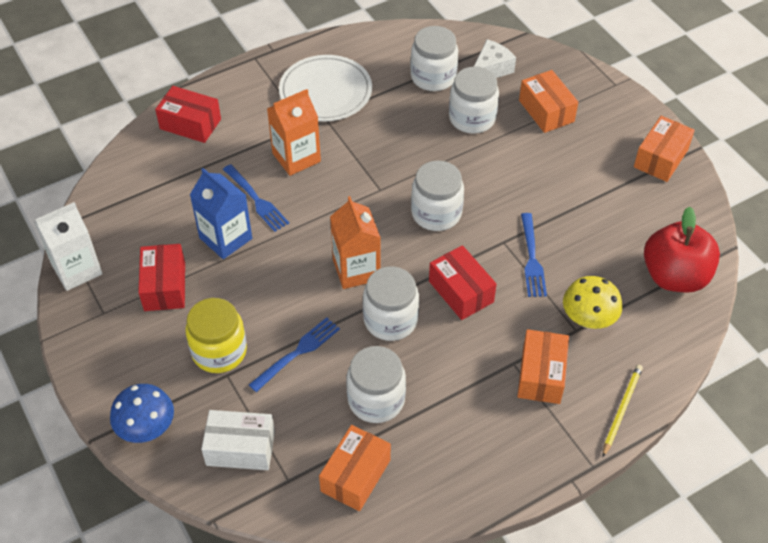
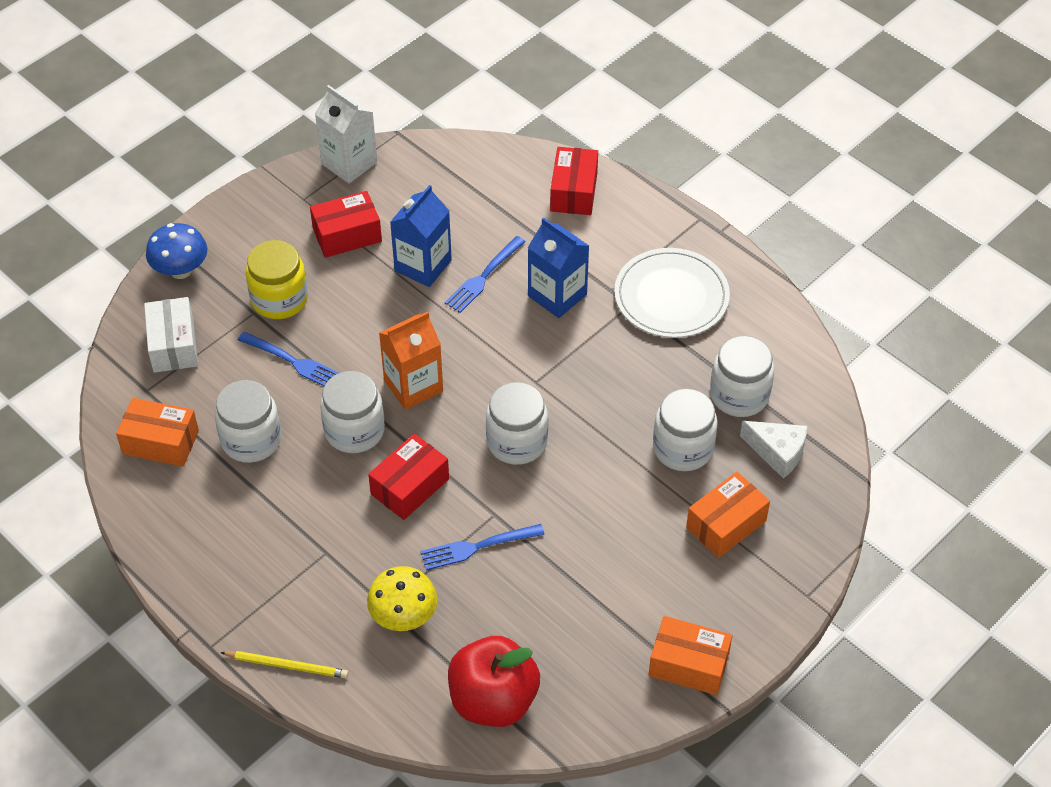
camera: 75 degrees right, 0 degrees up
orange carton [267,89,321,176] -> blue carton [528,217,589,318]
orange box [517,329,569,404] -> none

